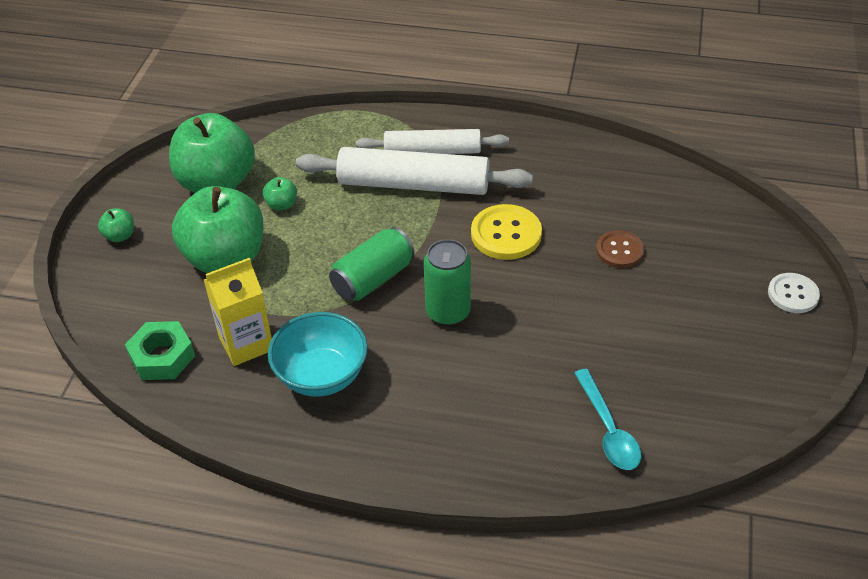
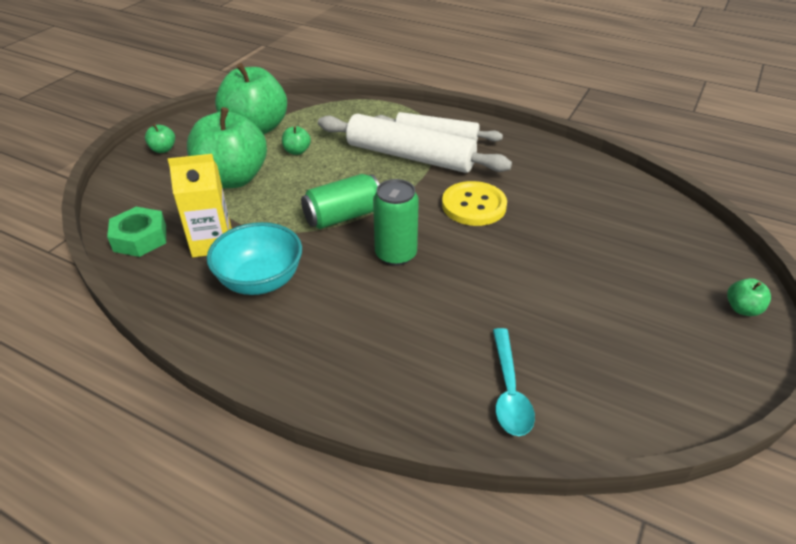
camera: 15 degrees right, 5 degrees down
brown button [596,230,644,268] -> none
white button [768,273,820,313] -> green apple [727,278,771,316]

